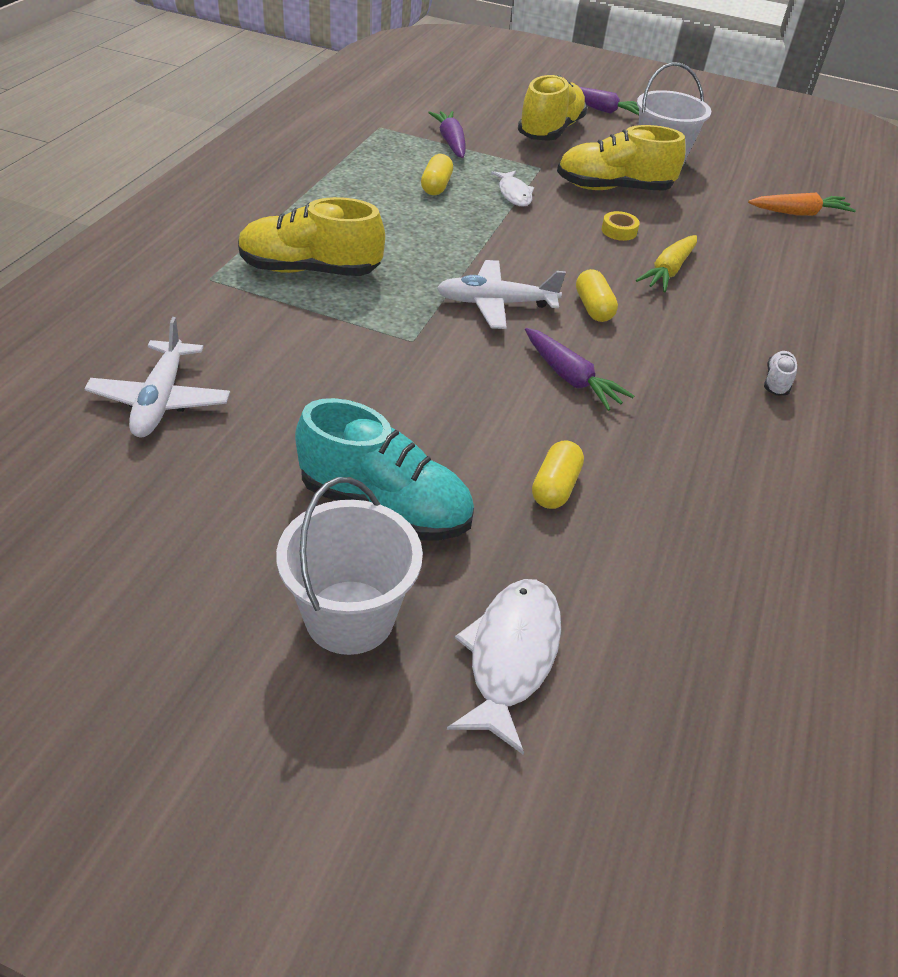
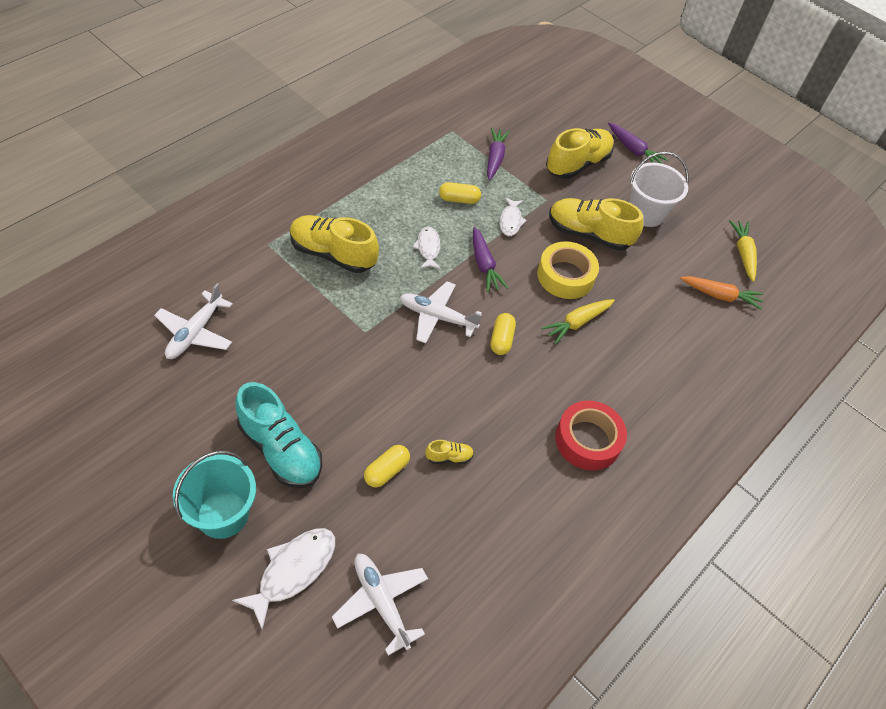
camera: 20 degrees right, 10 degrees up
white bucket [276,477,423,655] -> turquoise bucket [173,451,256,539]
yellow capsule [421,154,453,195] -> yellow capsule turned 60 degrees clockwise [439,182,481,204]
purple carrot [525,328,634,411] -> purple carrot moved to [473,227,508,292]
yellow tape [602,211,640,241] -> yellow tape [537,241,599,299], size x2.19
white shoe [764,351,798,395] -> red tape [555,401,627,471]
none -> white plane [332,554,428,656]
none -> white fish [413,226,441,269]
none -> yellow shoe [425,440,474,464]
none -> yellow carrot [729,220,757,282]

